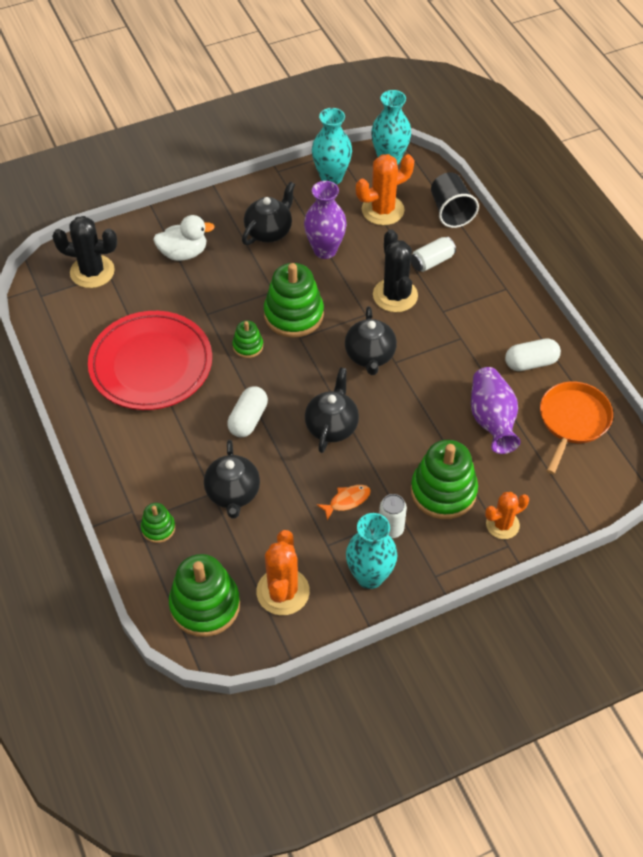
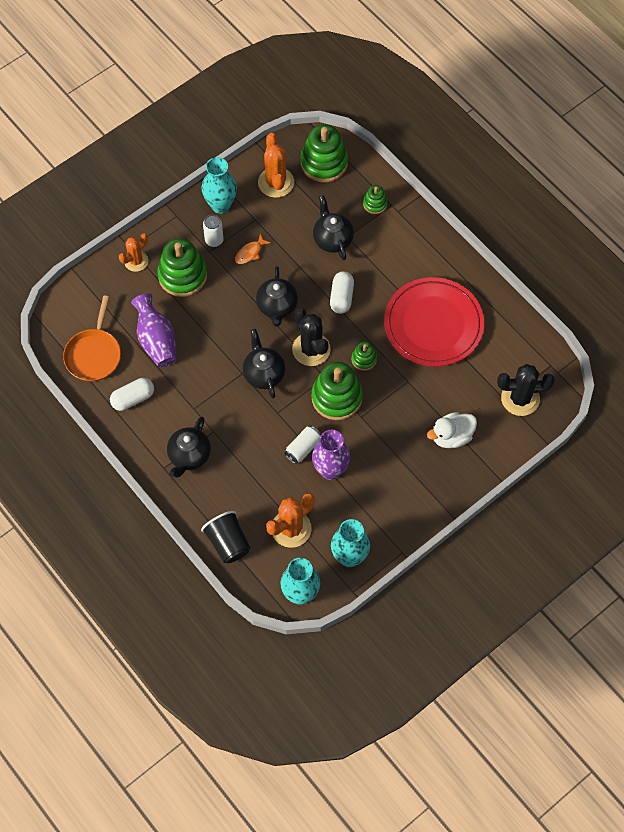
camera: 165 degrees right, 10 degrees up
black teapot [242,182,295,245] -> black teapot moved to [167,417,211,478]
black cactus [373,229,418,312] -> black cactus moved to [292,308,331,366]
white can [411,237,456,272] -> white can moved to [284,426,321,464]

